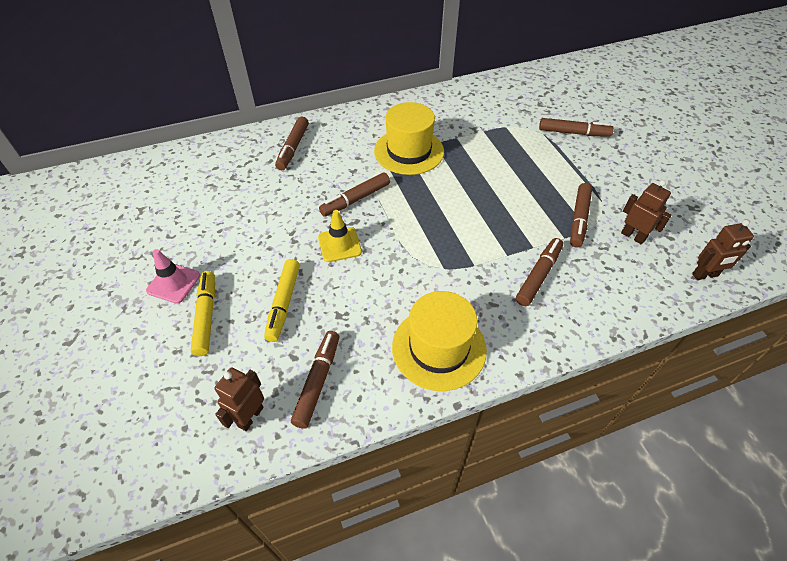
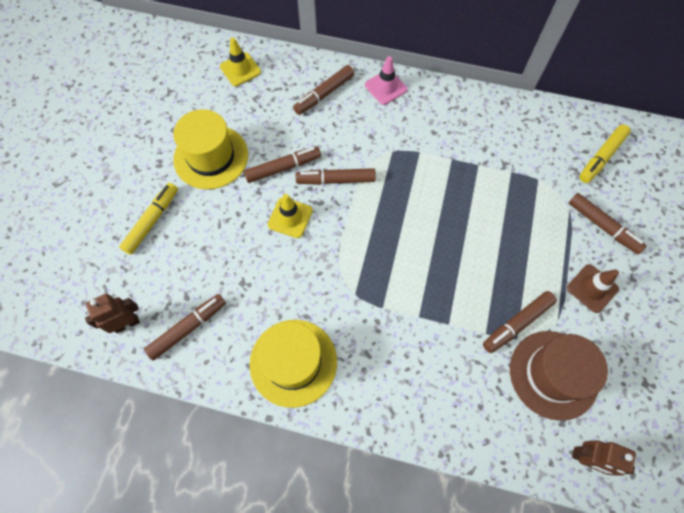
camera: 35 degrees right, 15 degrees up
pink traffic cone [146,249,200,304] -> pink traffic cone moved to [365,56,407,105]
yellow marker [264,259,300,342] -> yellow marker moved to [579,125,631,183]
yellow hat [374,102,444,175] -> yellow hat moved to [173,109,248,190]
brown marker [516,238,563,306] -> brown marker moved to [244,146,321,183]
brown robot [621,180,672,245] -> brown hat [510,331,608,421]
none -> yellow traffic cone [220,38,261,86]
none -> brown traffic cone [567,264,619,313]

